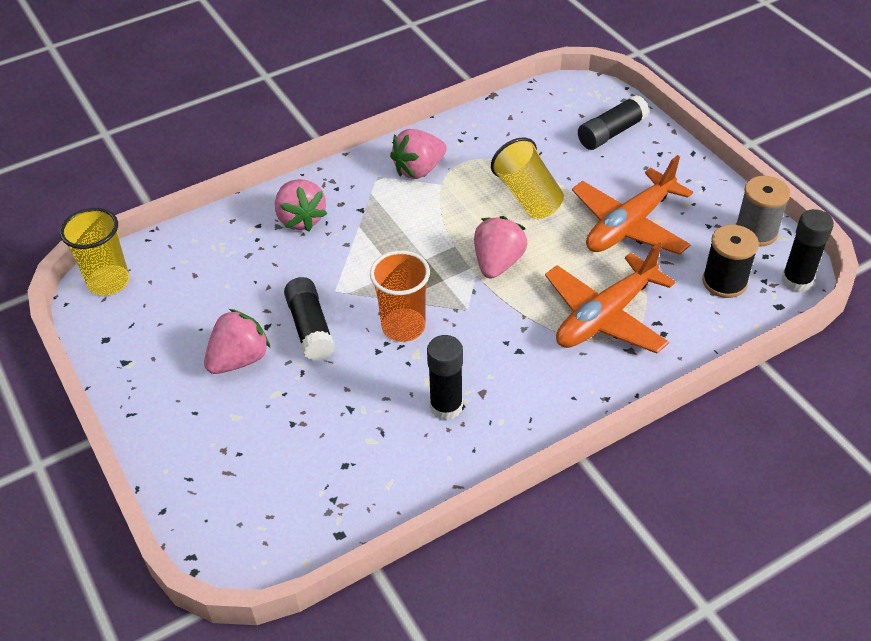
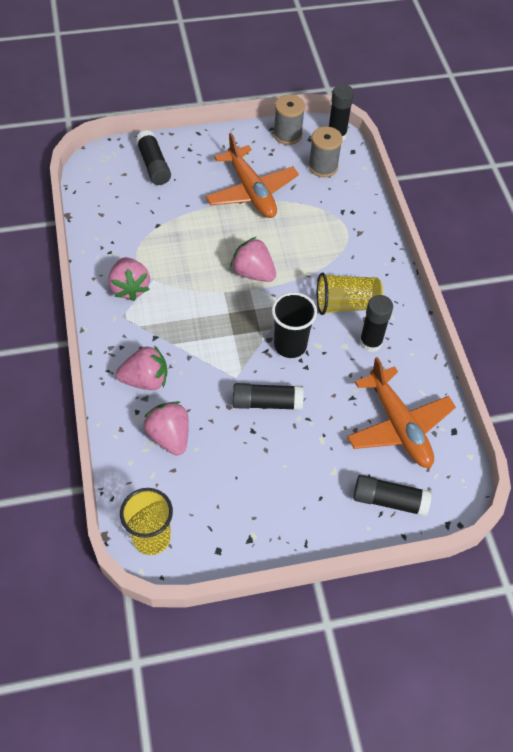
camera: 75 degrees left, 10 degrees up
pink strawberry [204,309,271,374] -> pink strawberry moved to [144,401,189,455]
orange cup [370,251,430,342] -> black cup [272,292,317,358]
yellow cup [491,137,564,219] -> yellow cup moved to [316,273,383,315]
orange plane [545,242,675,354] -> orange plane moved to [347,357,456,468]
black spool [702,225,759,298] -> grey spool [309,126,343,177]
none -> black glue stick [353,475,432,517]

